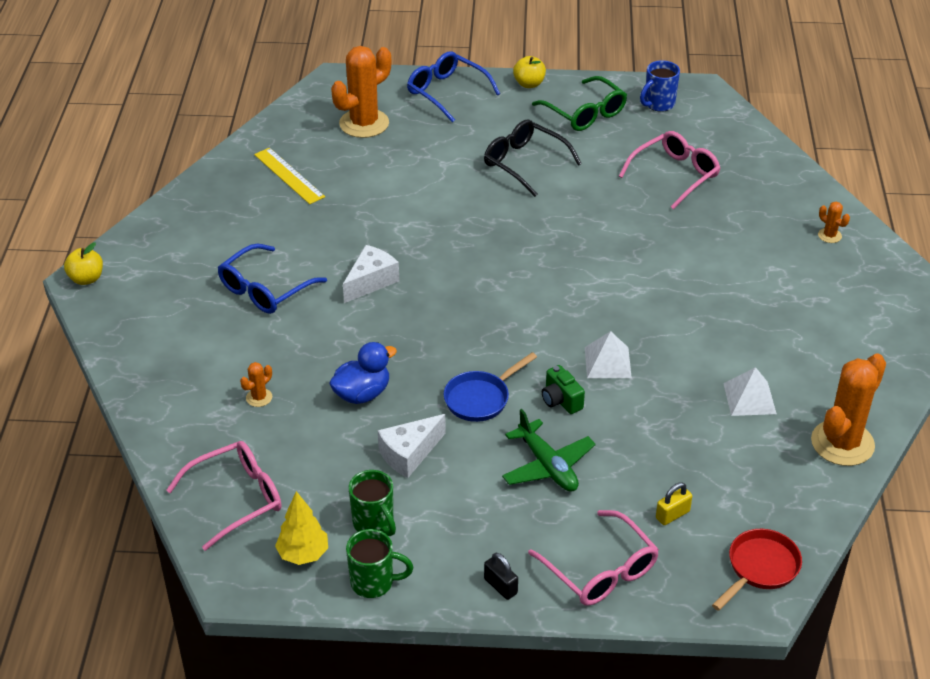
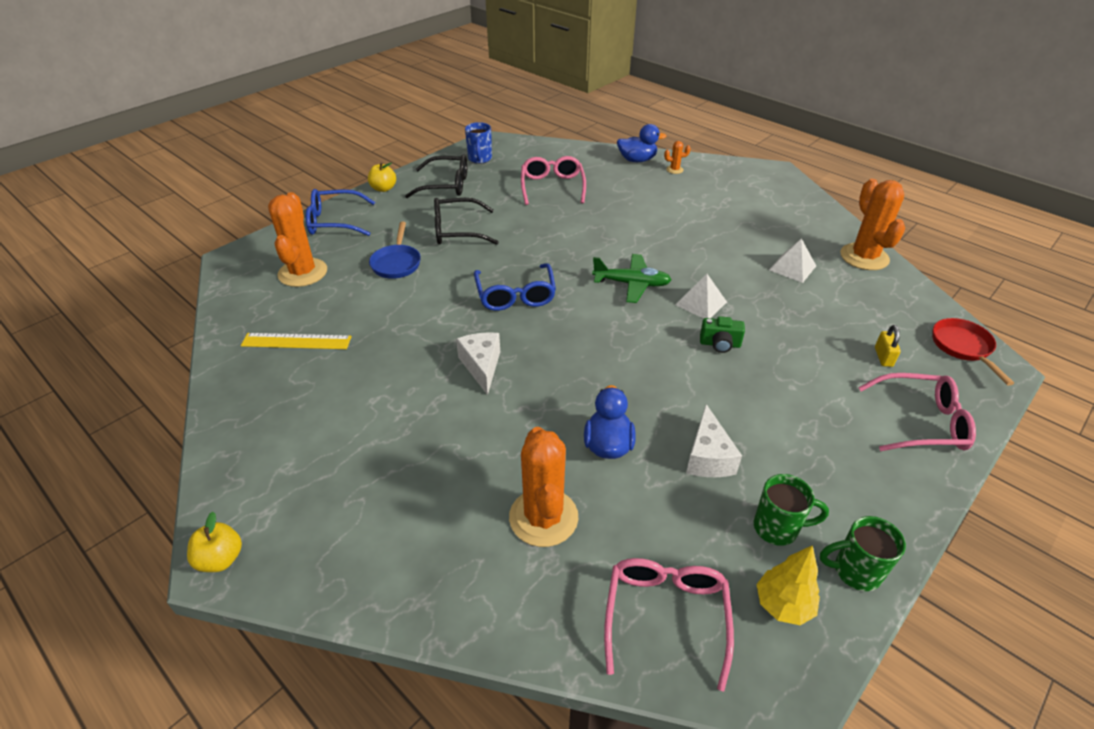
camera: 50 degrees left, 0 degrees up
blue glasses [218,244,327,314] -> blue glasses moved to [474,263,556,311]
orange cactus [240,362,272,407] -> orange cactus [509,427,579,547], size x2.31
green mug [346,529,413,598] -> green mug turned 135 degrees counterclockwise [820,516,906,591]
blue pan [444,352,537,422] -> blue pan moved to [369,222,421,279]
black padlock [484,553,518,600] -> none
green plane [502,409,596,492] -> green plane moved to [592,254,672,303]
green glasses [532,76,627,131] -> black glasses [405,154,467,198]
none -> blue duck [617,124,666,162]

